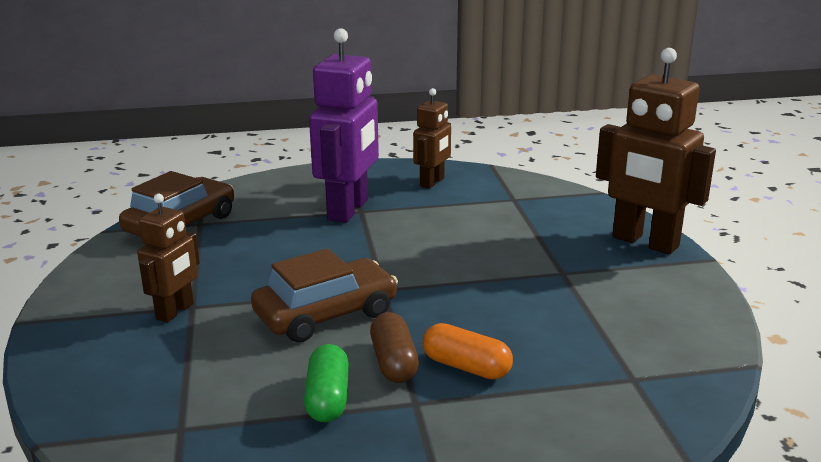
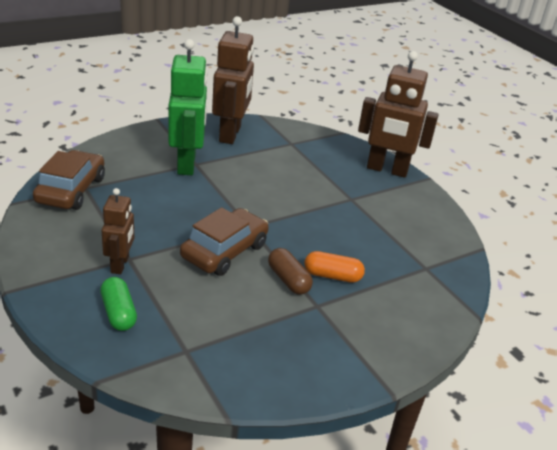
camera: 25 degrees left, 10 degrees up
green capsule [304,344,349,422] -> green capsule moved to [100,277,137,331]
purple robot [309,28,379,223] -> green robot [168,39,208,175]
brown robot [413,88,451,189] -> brown robot [212,16,254,144], size x1.75

